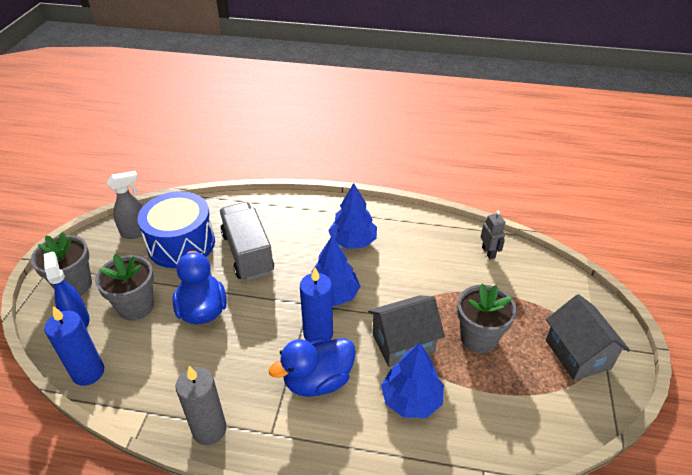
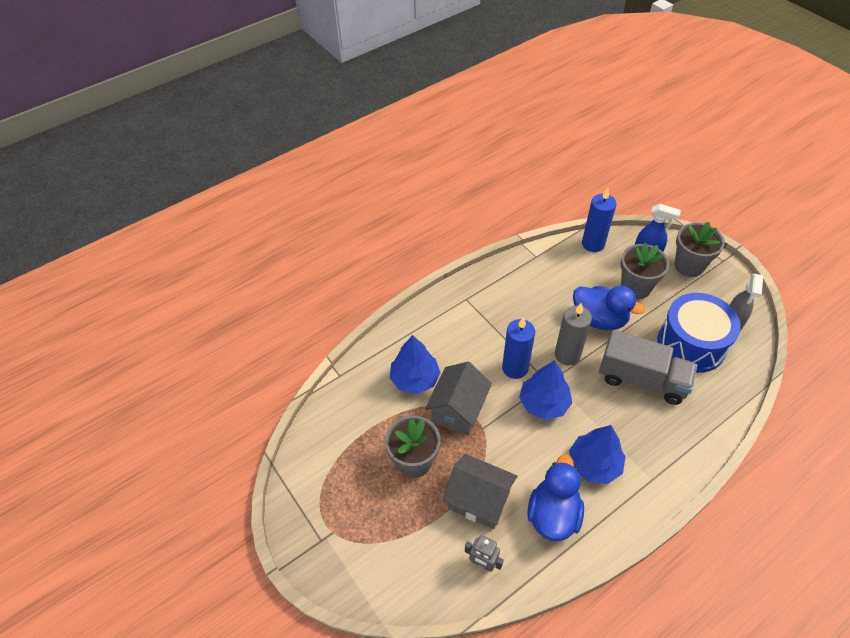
camera: 135 degrees right, 10 degrees up
grey candle [176,366,227,445] -> grey candle moved to [555,303,592,365]
blue duck [269,338,356,397] -> blue duck moved to [527,454,584,541]
grey house [546,294,630,381] -> grey house moved to [443,454,517,529]

